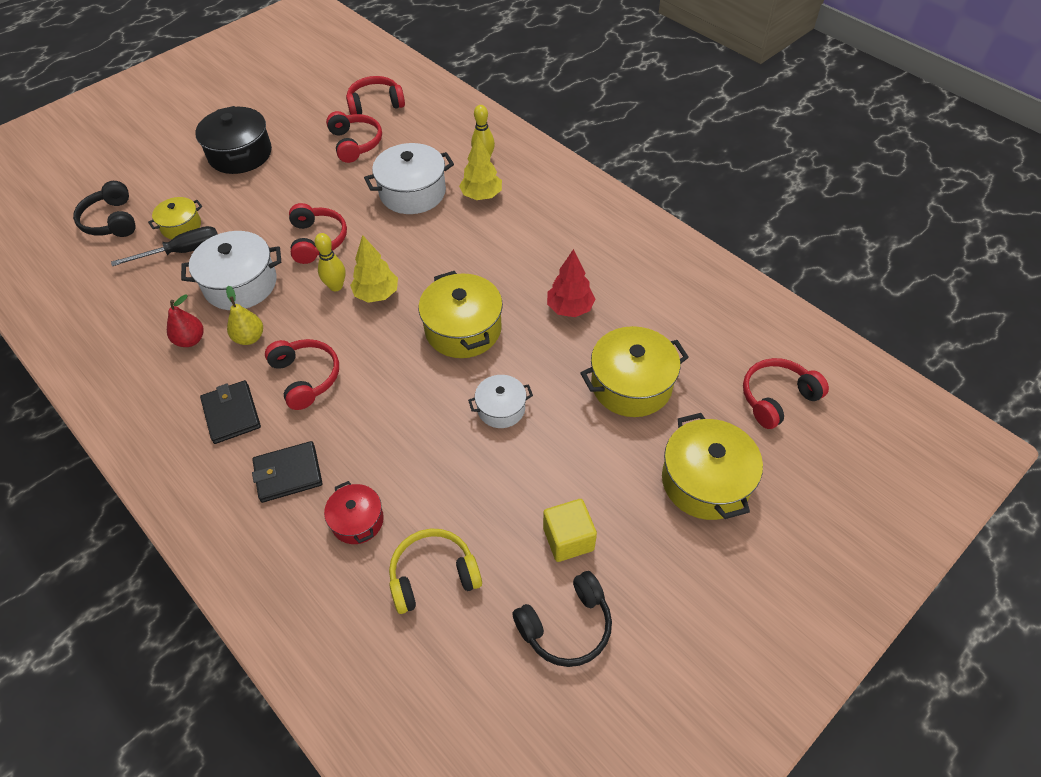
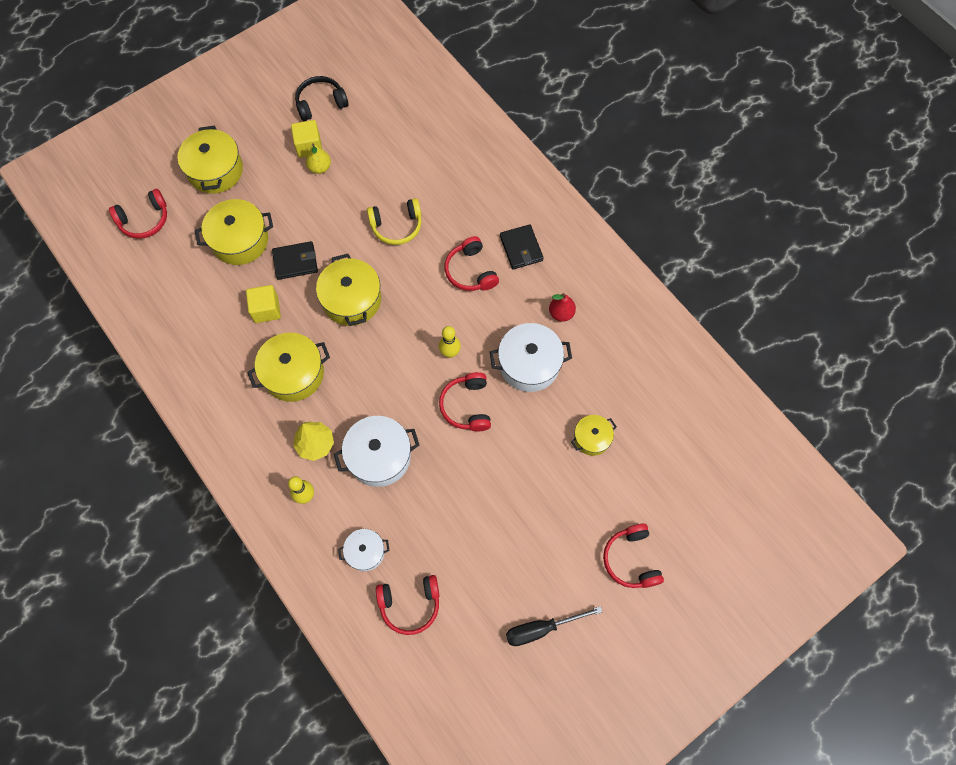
camera: 175 degrees left, 15 degrees up
black headphones [73,181,136,237] -> none
black screwdriver [111,226,218,266] -> black screwdriver moved to [506,606,602,646]
black pot [195,106,272,174] -> none
yellow pear [226,286,263,345] -> yellow pear moved to [306,143,331,174]
black wallet [252,441,322,503] -> black wallet moved to [272,241,318,280]
red pot [324,481,384,544] -> none
red headphones [326,111,382,163] -> red headphones moved to [603,524,664,588]
yellow tree [350,235,398,303] -> none
yellow headphones [389,529,482,614] -> yellow headphones moved to [367,198,422,245]
white pot [468,375,533,428] -> white pot moved to [338,529,390,571]
red tree [547,249,595,317] -> yellow cube [246,285,281,323]
none -> yellow pot [247,332,330,402]

